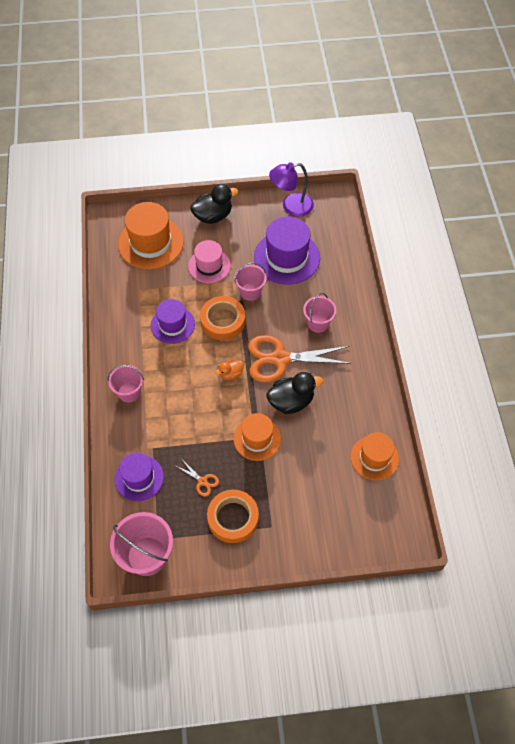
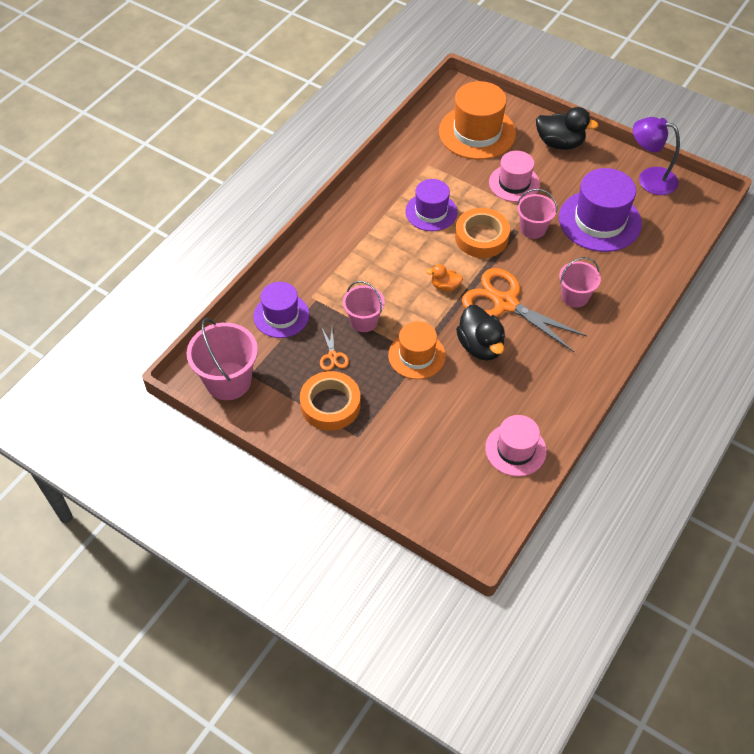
camera: 40 degrees right, 5 degrees down
pink bucket [108,365,144,403] -> pink bucket moved to [343,281,385,332]
black duck [266,372,323,414] -> black duck turned 45 degrees clockwise [456,305,505,361]
orange hat [351,432,399,481] -> pink hat [485,415,547,477]

